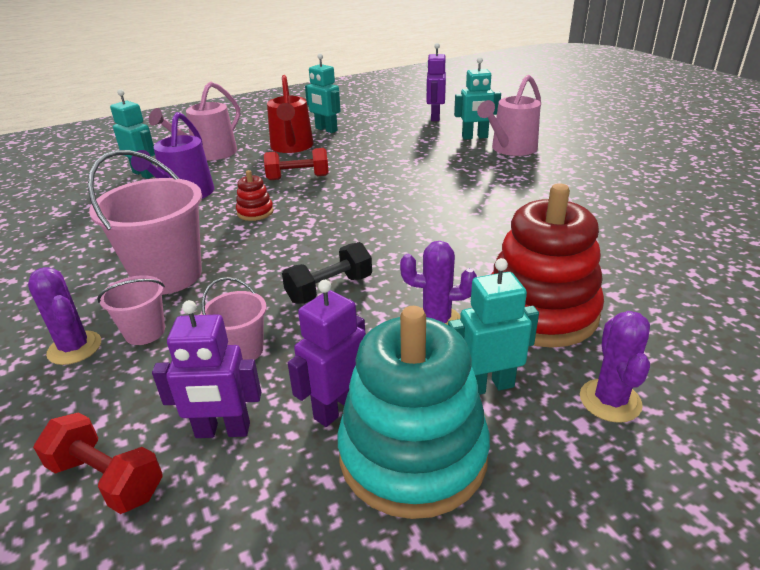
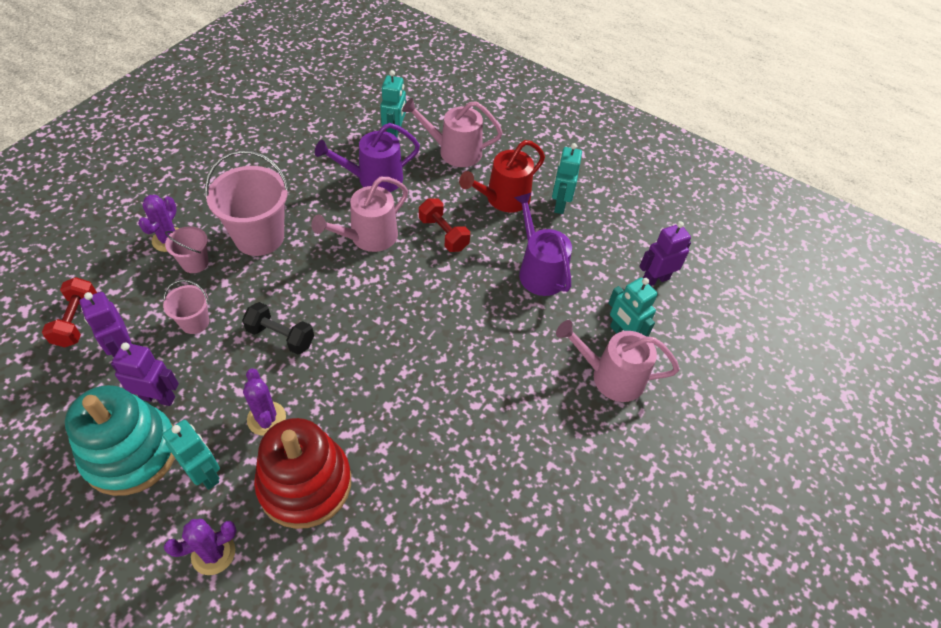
camera: 55 degrees right, 20 degrees up
red stacking toy [236,170,274,221] -> pink watering can [311,177,408,252]
none -> purple watering can [514,193,572,296]

